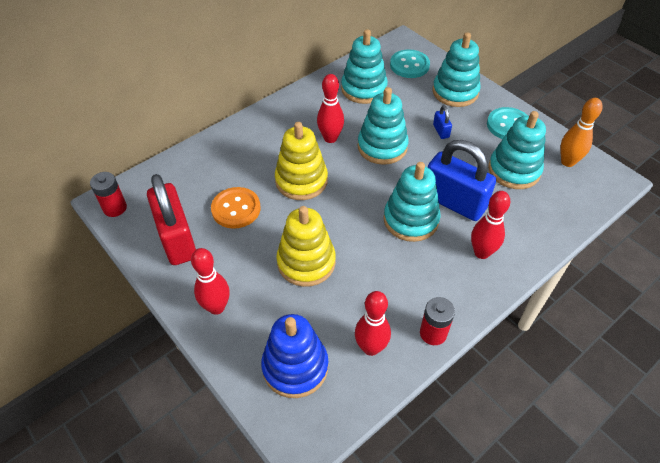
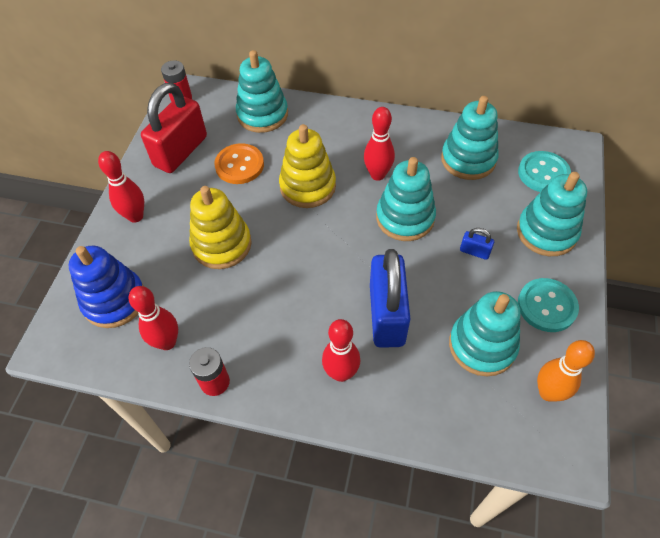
camera: 55 degrees right, 5 degrees up
turquoise stacking toy [384,162,441,242] -> turquoise stacking toy moved to [236,50,288,133]
blue padlock [433,106,452,139] -> blue padlock turned 75 degrees clockwise [460,228,494,260]

